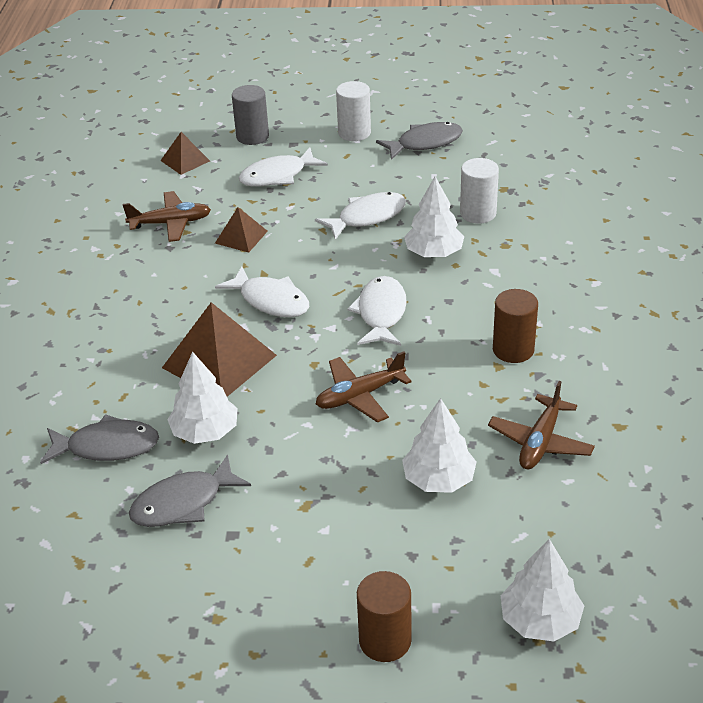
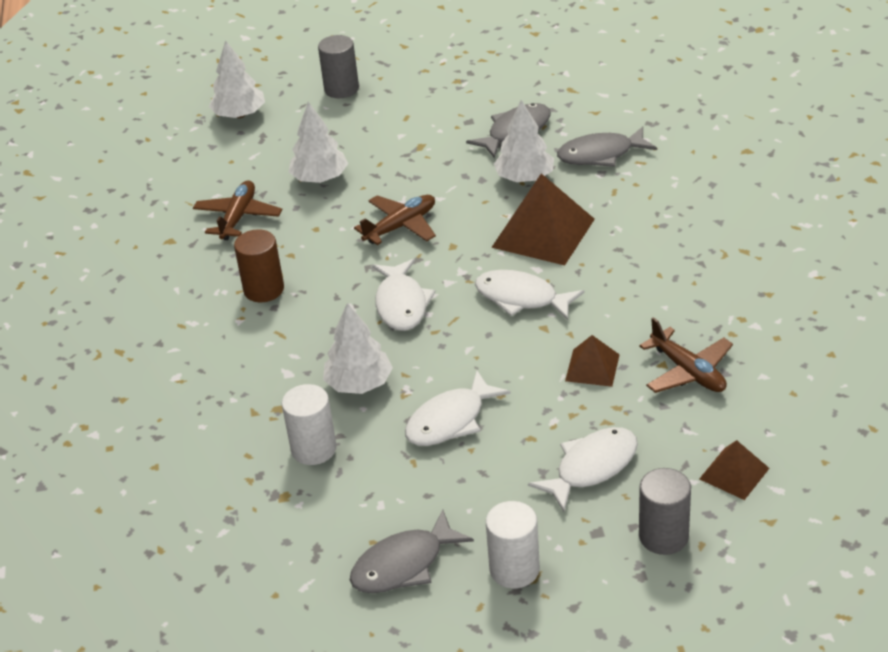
camera: 170 degrees right, 0 degrees up
brown plane [123,191,211,242] -> brown plane turned 105 degrees counterclockwise [639,317,733,393]
brown cylinder [357,571,411,662] -> grey cylinder [318,35,359,98]

